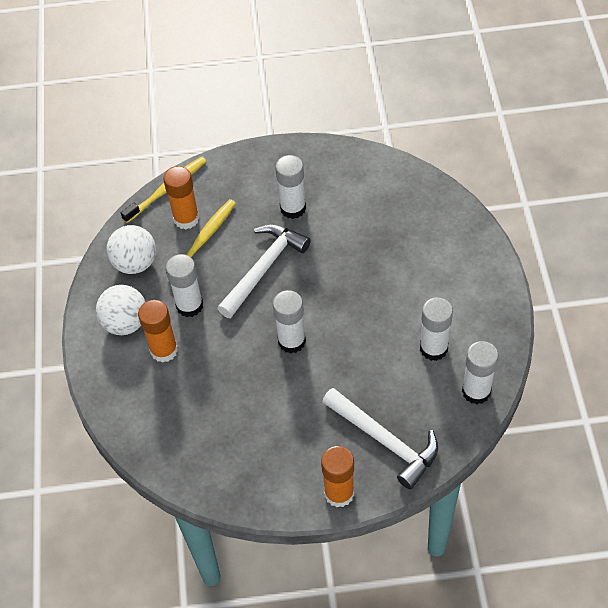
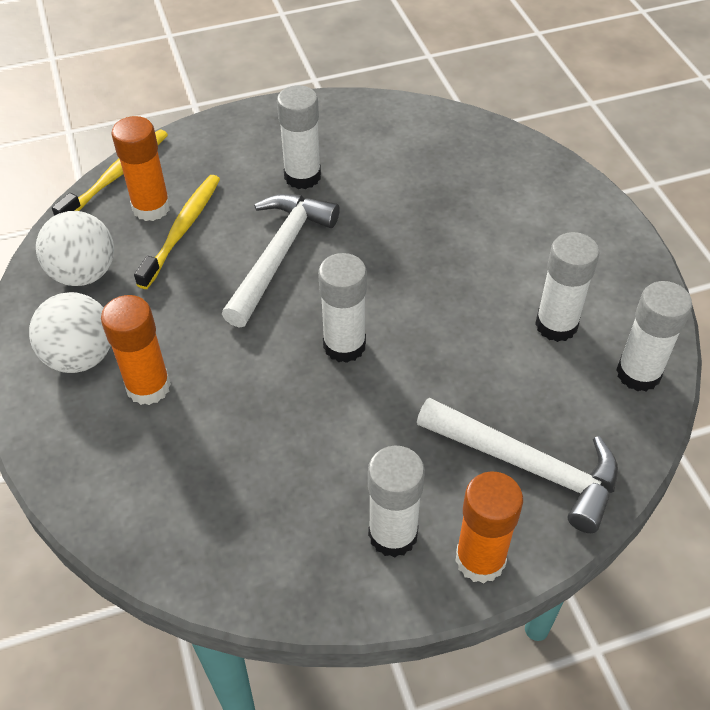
camera: 15 degrees left, 5 degrees down
white glue stick [166,254,203,317] -> white glue stick moved to [368,446,425,558]

